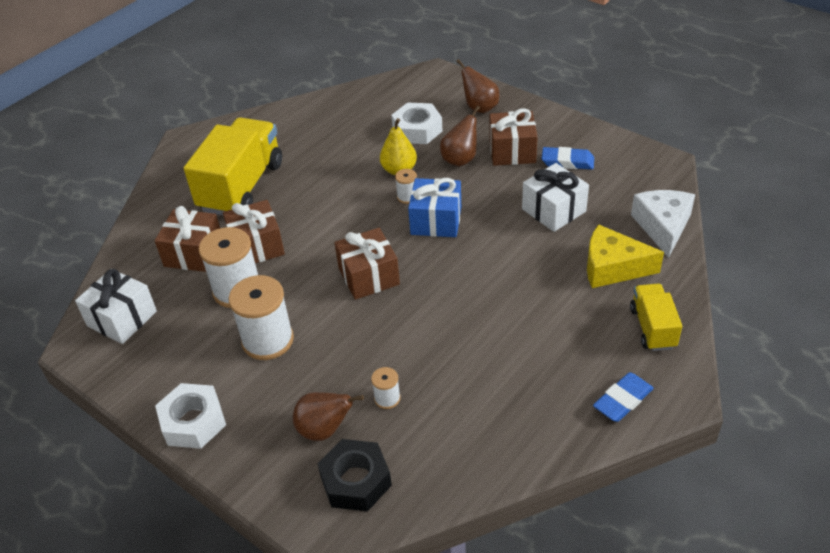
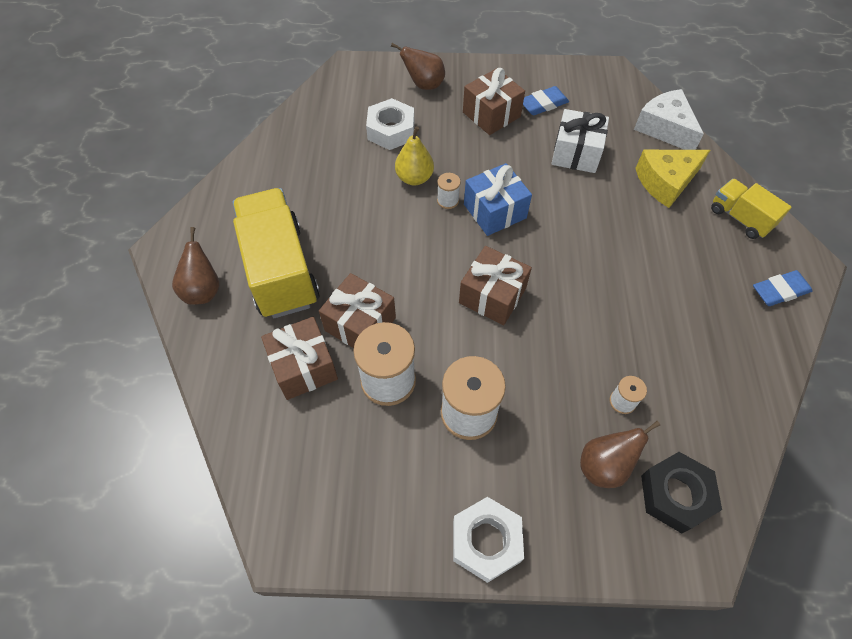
camera: 40 degrees left, 15 degrees up
white gift [75,269,157,344] -> none
brown pear [440,106,480,167] -> brown pear moved to [172,227,220,305]
blue eraser [593,372,654,422] -> blue eraser turned 60 degrees clockwise [753,270,813,306]

